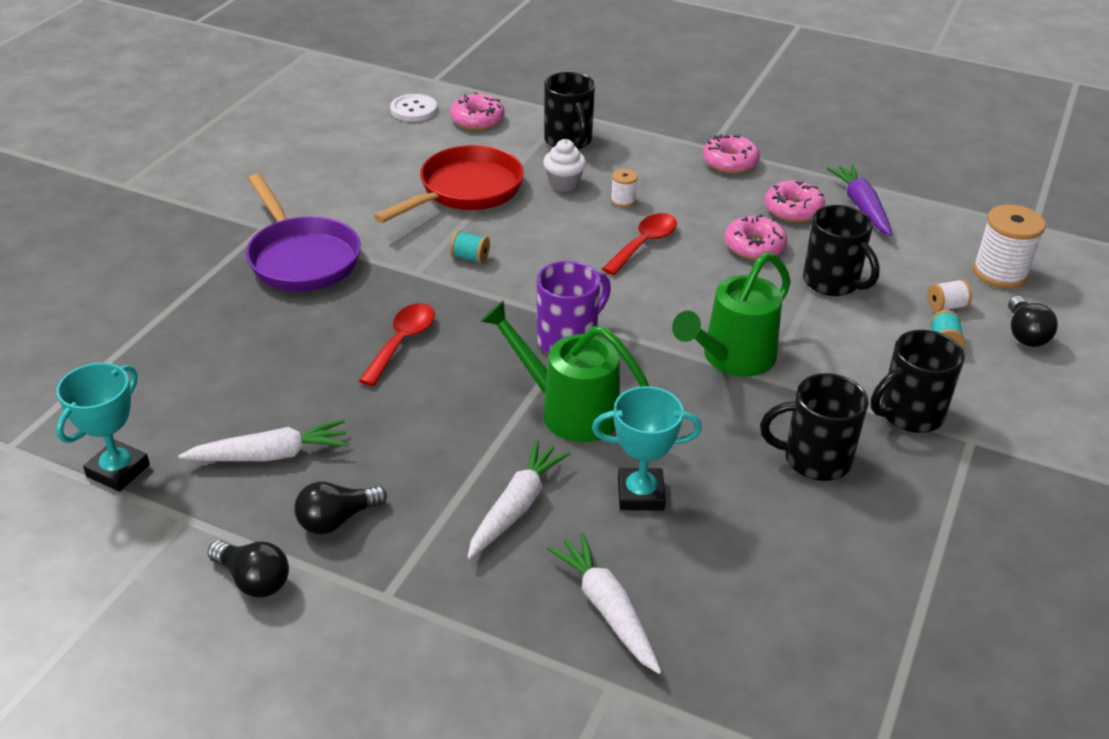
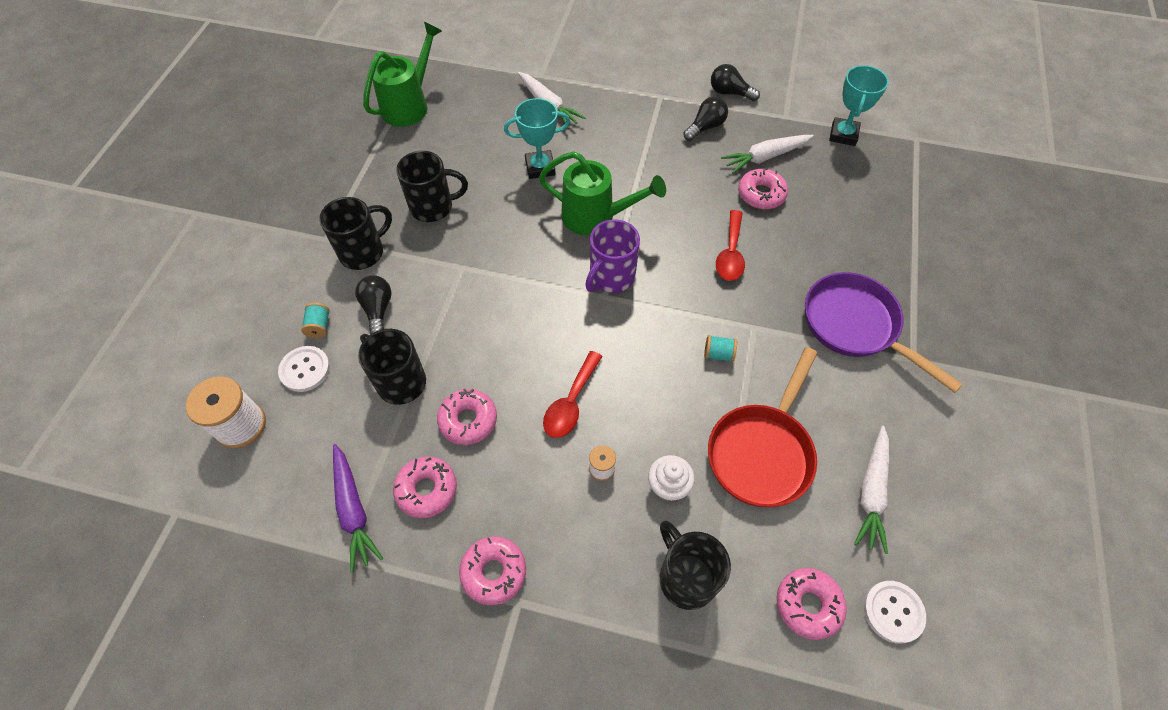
camera: 170 degrees right, 20 degrees up
white carrot [467,440,570,559] -> white carrot moved to [854,426,889,554]
green watering can [672,252,791,377] -> green watering can moved to [363,22,442,127]
white spool [927,279,972,312] -> white button [278,346,330,392]
black light bulb [1008,296,1058,347] -> black light bulb moved to [355,275,392,335]
none -> pink donut [738,168,788,209]

